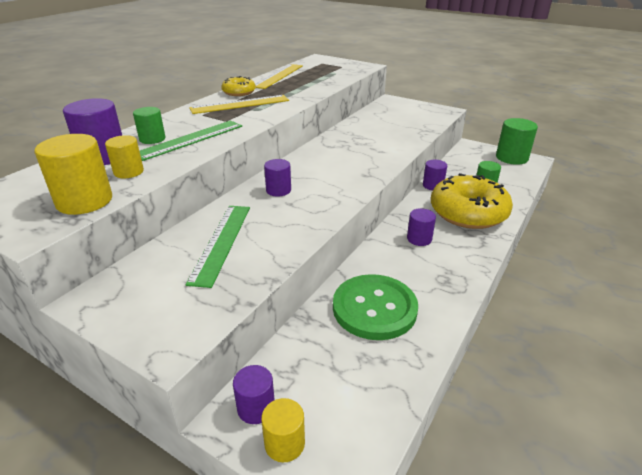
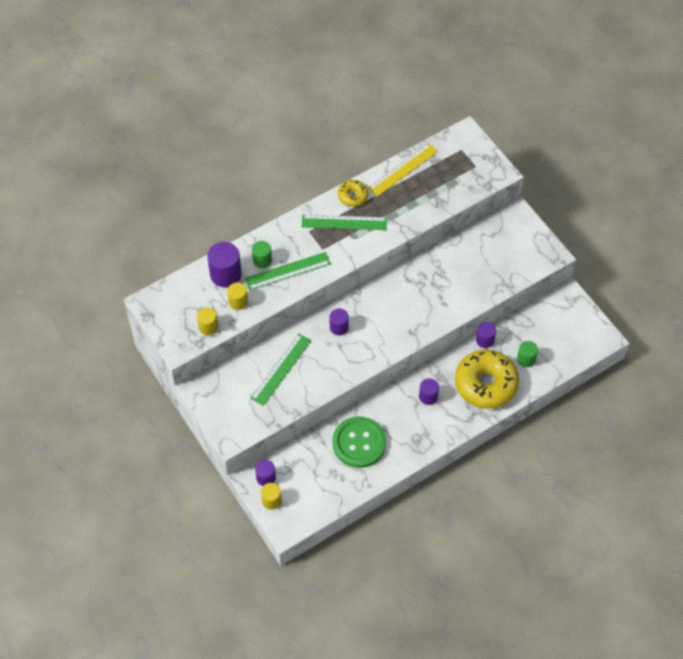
camera: 25 degrees right, 25 degrees up
yellow cylinder [34,134,112,215] -> yellow cylinder [197,307,218,335], size x0.60
yellow ruler [189,95,289,114] -> green ruler [302,215,387,230]
green cylinder [496,118,538,165] -> none

